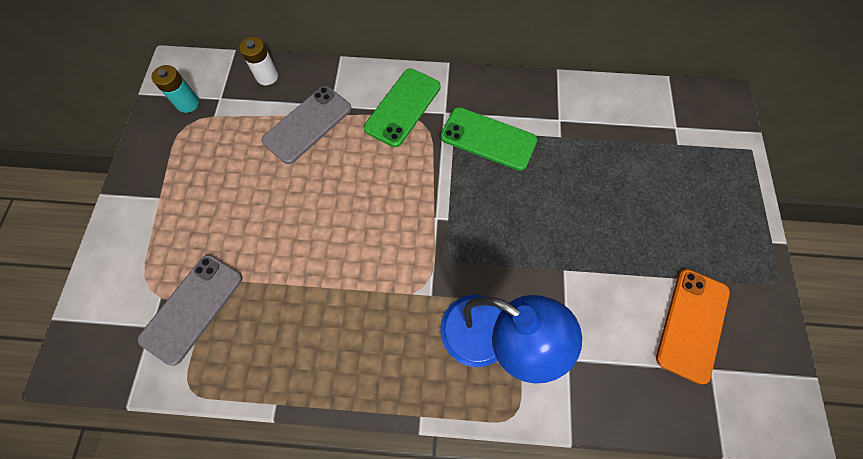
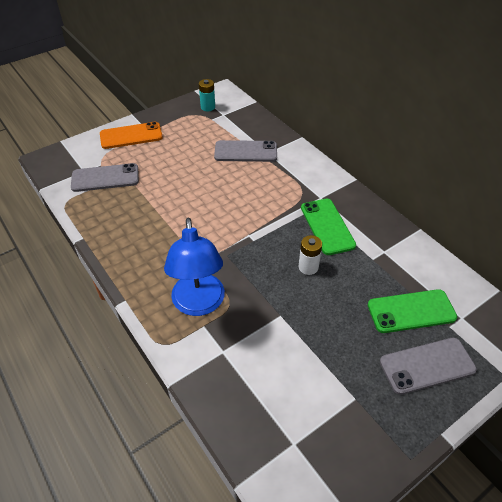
camera: 50 degrees right, 20 degrees down
white battery [239,37,278,85] -> white battery moved to [299,235,322,275]
green phone [364,68,440,147] -> green phone moved to [368,289,457,333]
orange phone [656,269,730,384] -> orange phone moved to [100,122,163,149]
none -> grey phone [380,338,477,395]

